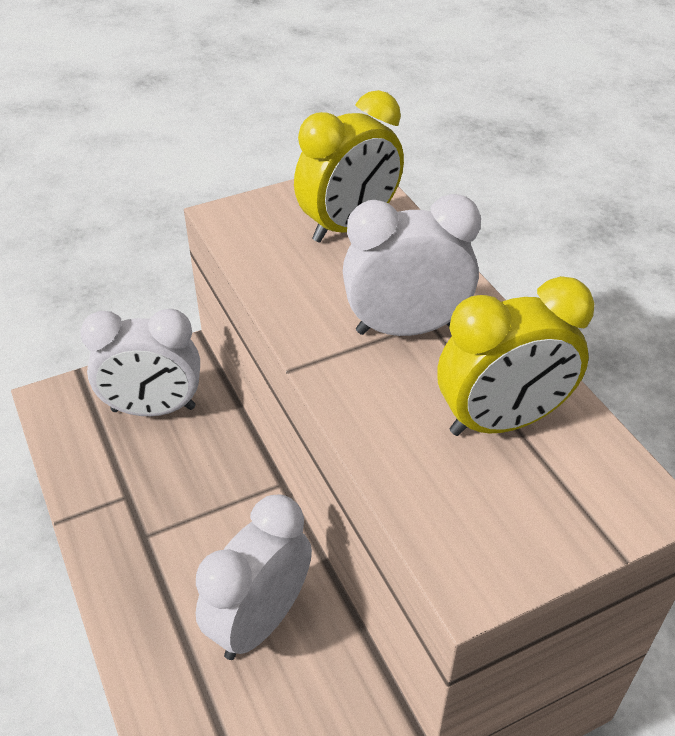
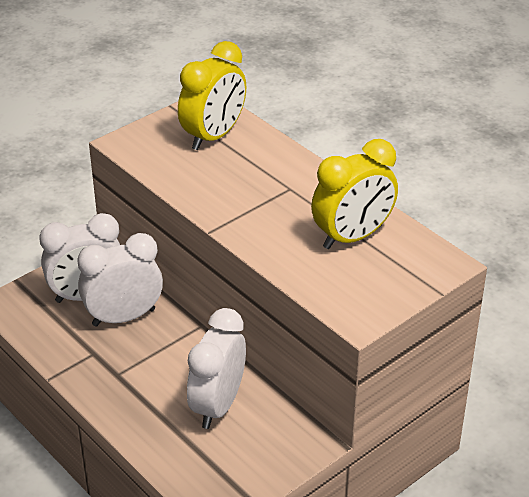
camera: 15 degrees left, 5 degrees down
white clock [343,194,481,336] -> white clock moved to [77,233,163,326]

